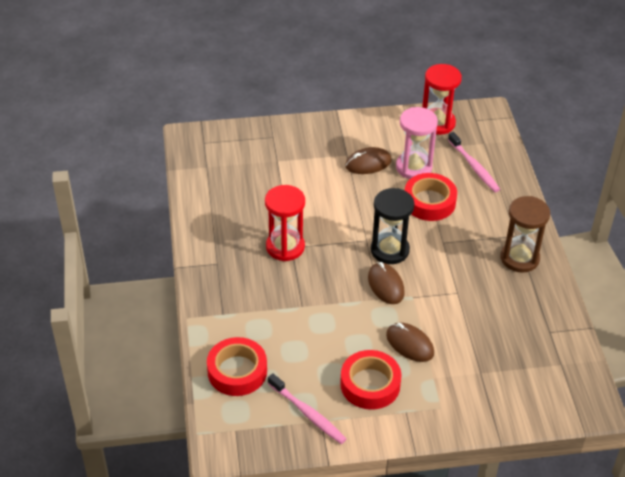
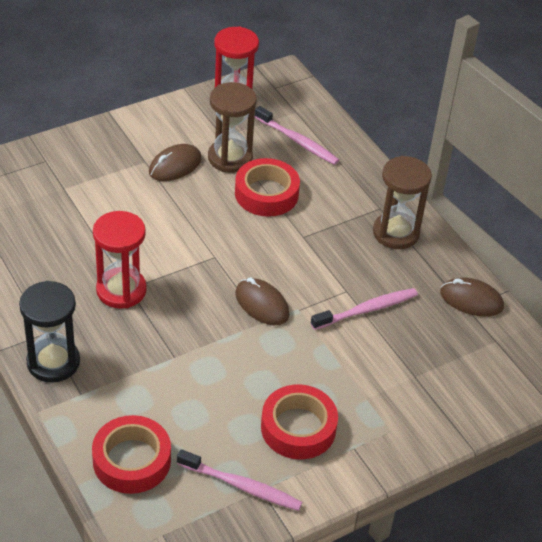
camera: 25 degrees left, 0 degrees up
black hourglass [371,188,415,264] -> black hourglass moved to [19,281,80,383]
brown mouse [386,323,434,362] -> brown mouse moved to [440,278,504,317]
pink hourglass [396,107,438,179] -> brown hourglass [208,82,257,173]
none -> pink toothbrush [311,288,418,330]

